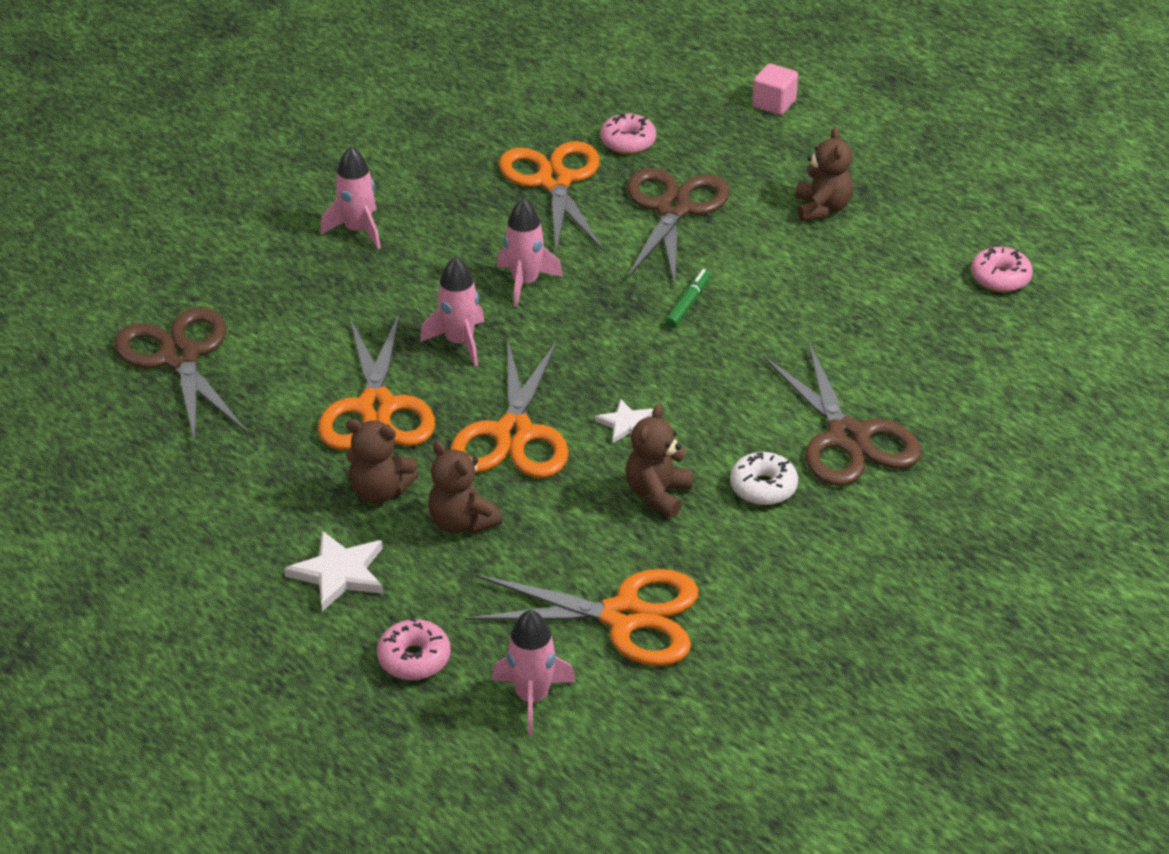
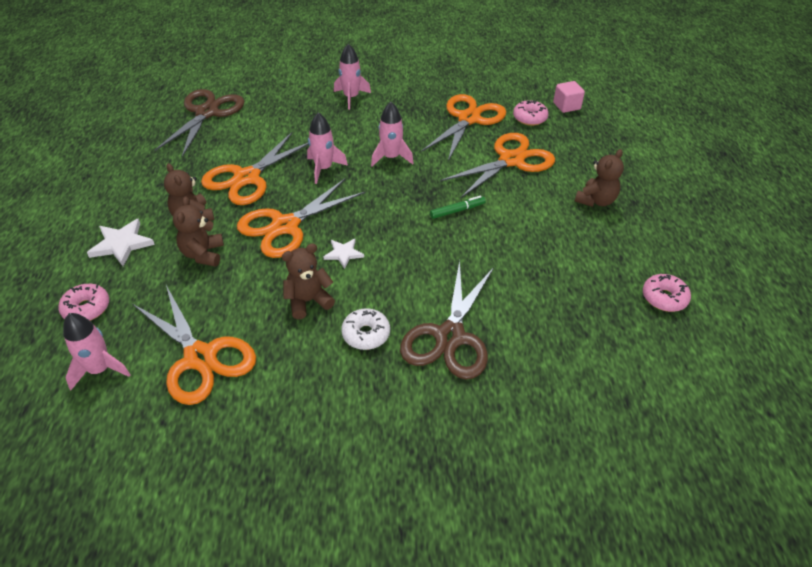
camera: 40 degrees right, 5 degrees up
brown scissors [627,168,730,286] -> orange scissors [440,133,555,199]
pink cube [752,63,798,115] -> pink cube moved to [553,81,585,113]

